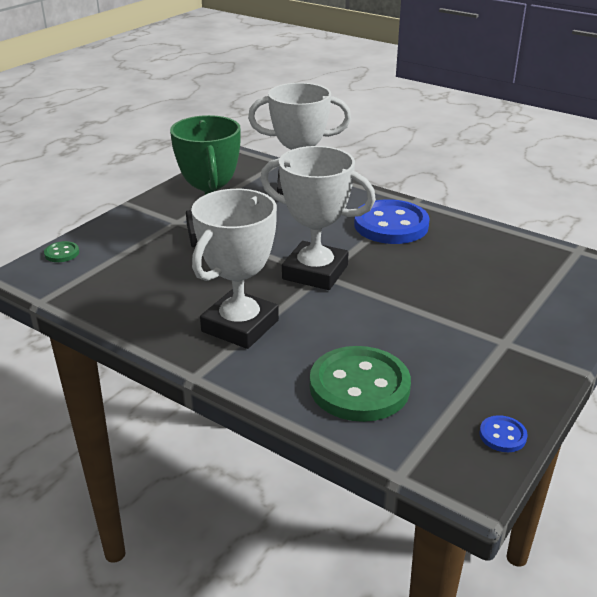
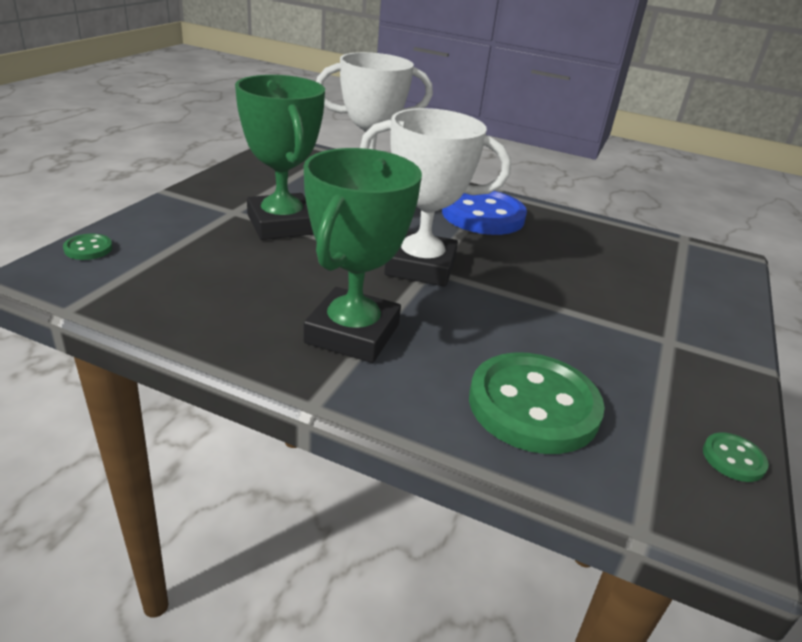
camera: 15 degrees left, 0 degrees up
white trophy [191,189,279,349] -> green trophy [304,148,422,363]
blue button [479,415,528,452] -> green button [703,433,769,482]

